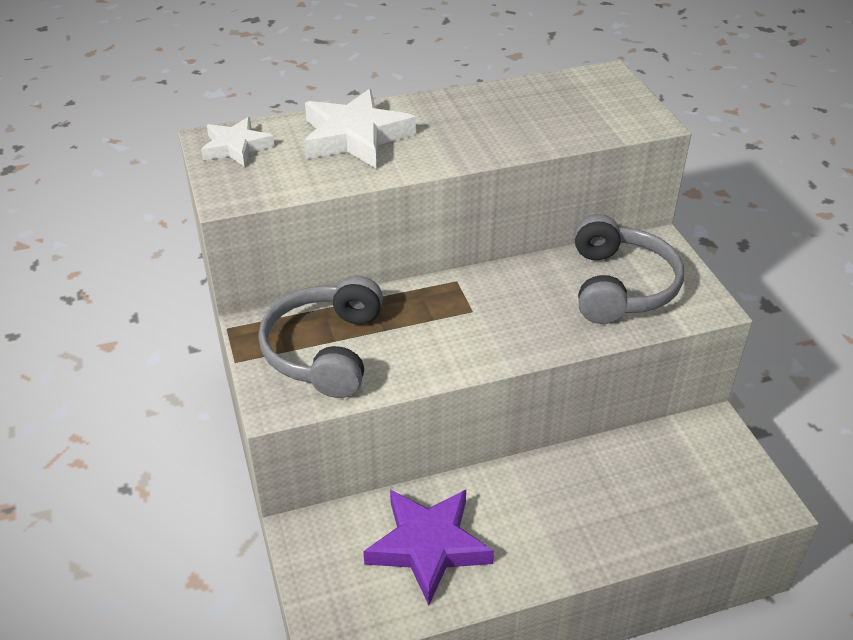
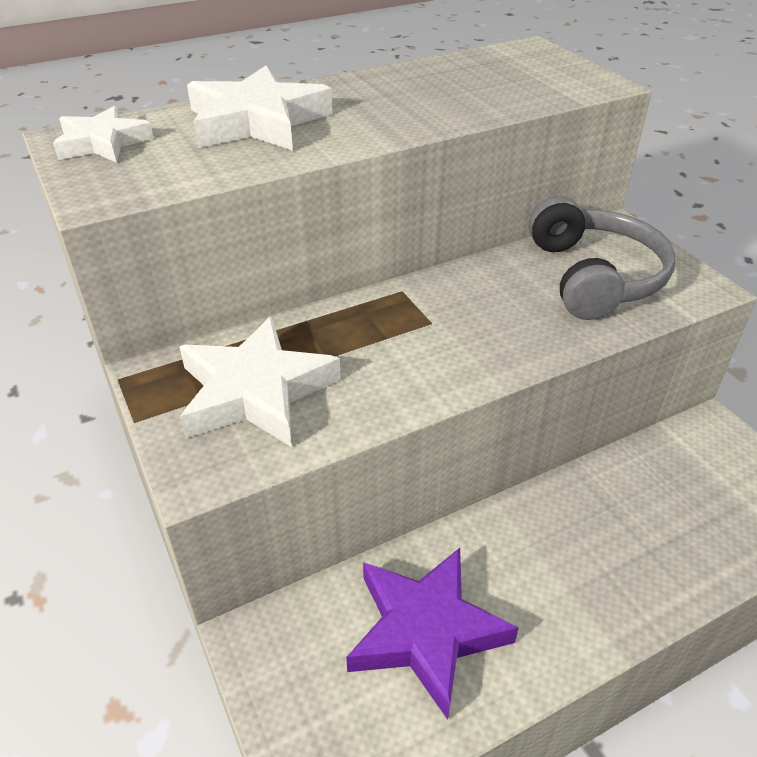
camera: 10 degrees left, 0 degrees up
grey headphones [258,276,383,398] -> white star [179,316,341,447]

